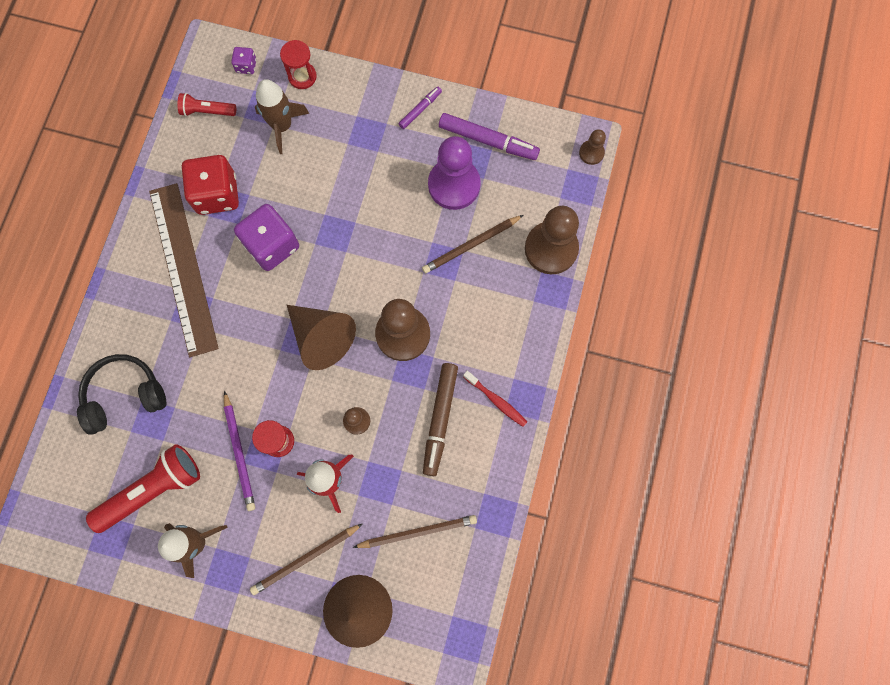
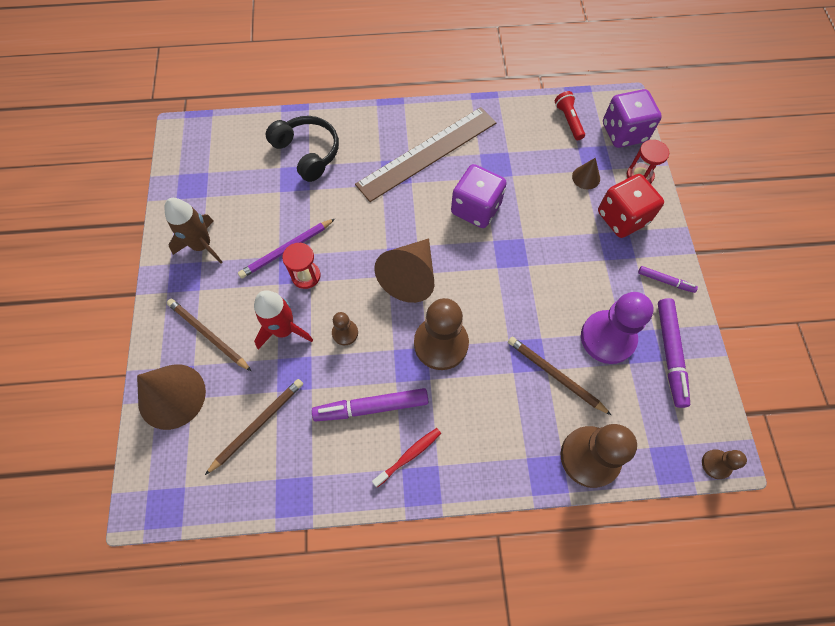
camera: 70 degrees right, 10 degrees down
red flashlight [86,444,200,533] -> none
red dice [182,155,239,215] -> red dice moved to [598,174,664,238]
purple dice [231,47,256,74] -> purple dice [603,89,662,148], size x2.16
brown rocket [255,79,310,154] -> brown cone [572,158,600,190]
brown pencil [353,515,477,548] -> brown pencil turned 105 degrees counterclockwise [205,379,303,475]
brown marker [423,363,458,476] -> purple marker [312,388,428,421]
red toothbrush [463,371,527,427] -> red toothbrush turned 150 degrees counterclockwise [372,428,441,487]

